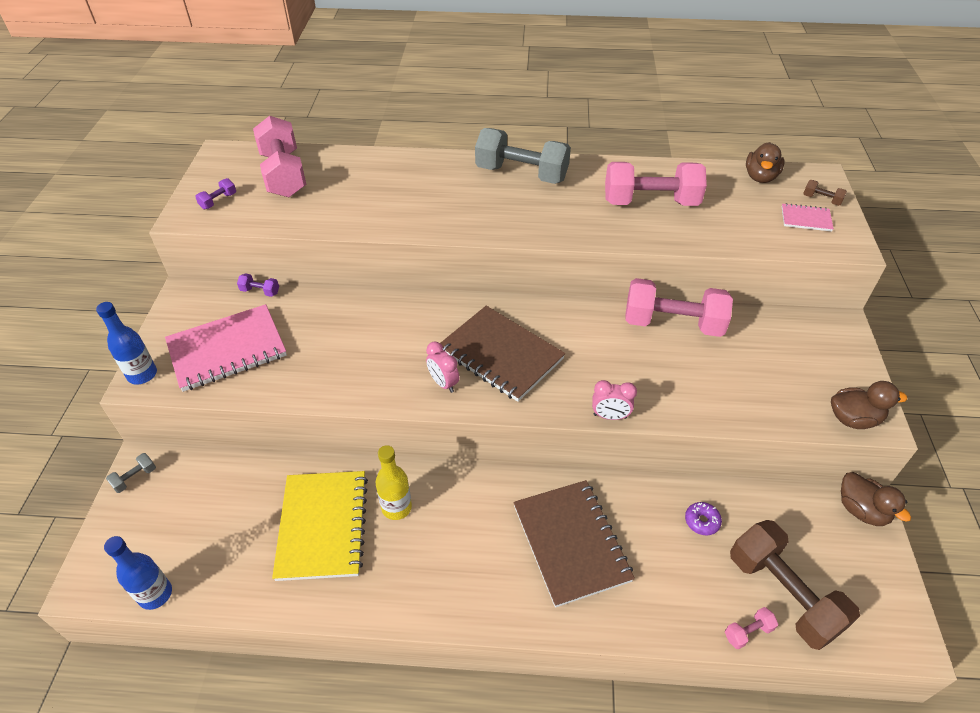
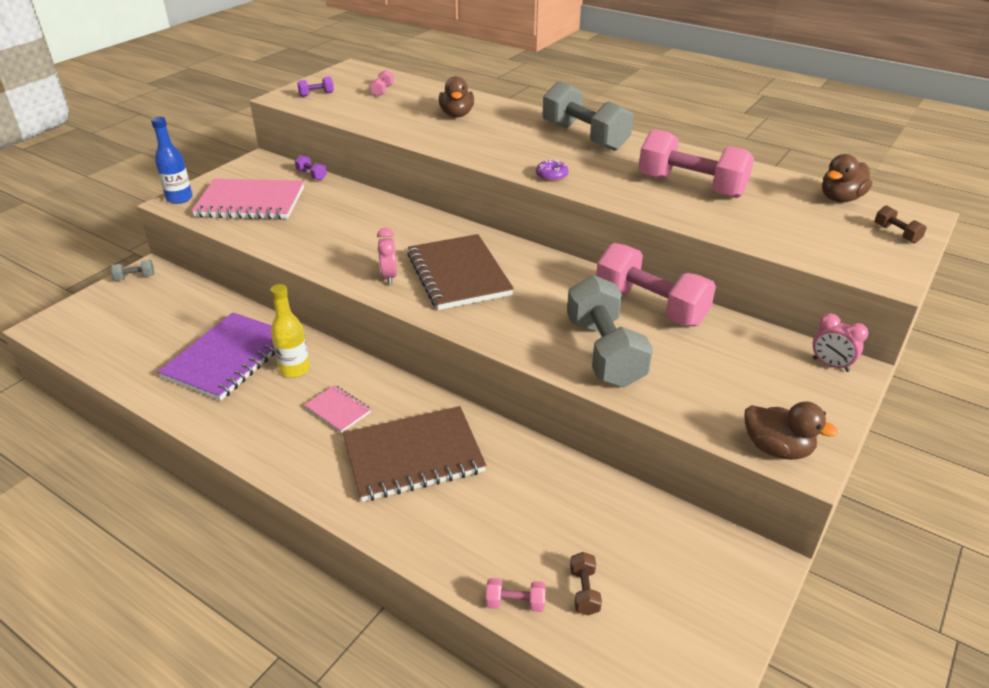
camera: 30 degrees right, 10 degrees down
blue bottle [104,536,172,610] -> none
pink dumbbell [253,116,307,197] -> pink dumbbell [370,70,394,96], size x0.40
yellow notebook [272,471,368,581] -> purple notebook [157,312,275,401]
brown notebook [513,480,635,607] -> brown notebook turned 60 degrees clockwise [343,406,486,502]
pink clock [592,380,637,420] -> pink clock moved to [813,313,869,372]
purple donut [685,502,722,535] -> purple donut moved to [536,159,569,182]
brown dumbbell [730,520,860,650] -> brown dumbbell [570,552,602,615], size x0.40
pink notebook [782,203,834,232] -> pink notebook moved to [304,385,371,433]
brown duck [841,472,911,526] -> brown duck moved to [439,76,474,118]
none -> grey dumbbell [567,275,653,387]

